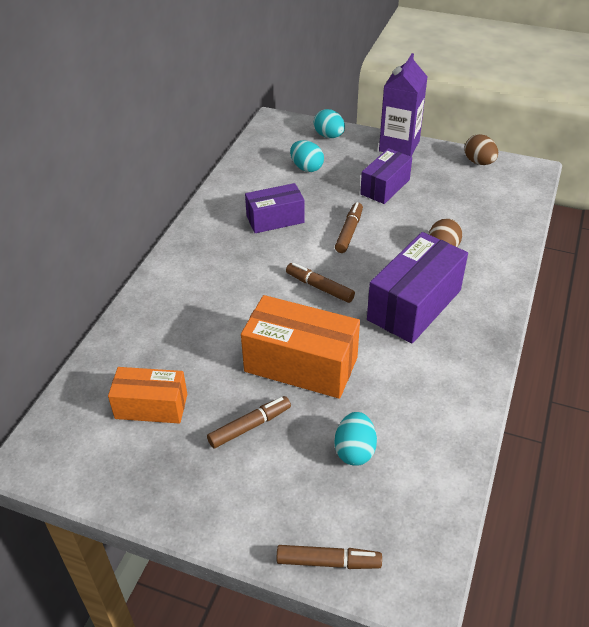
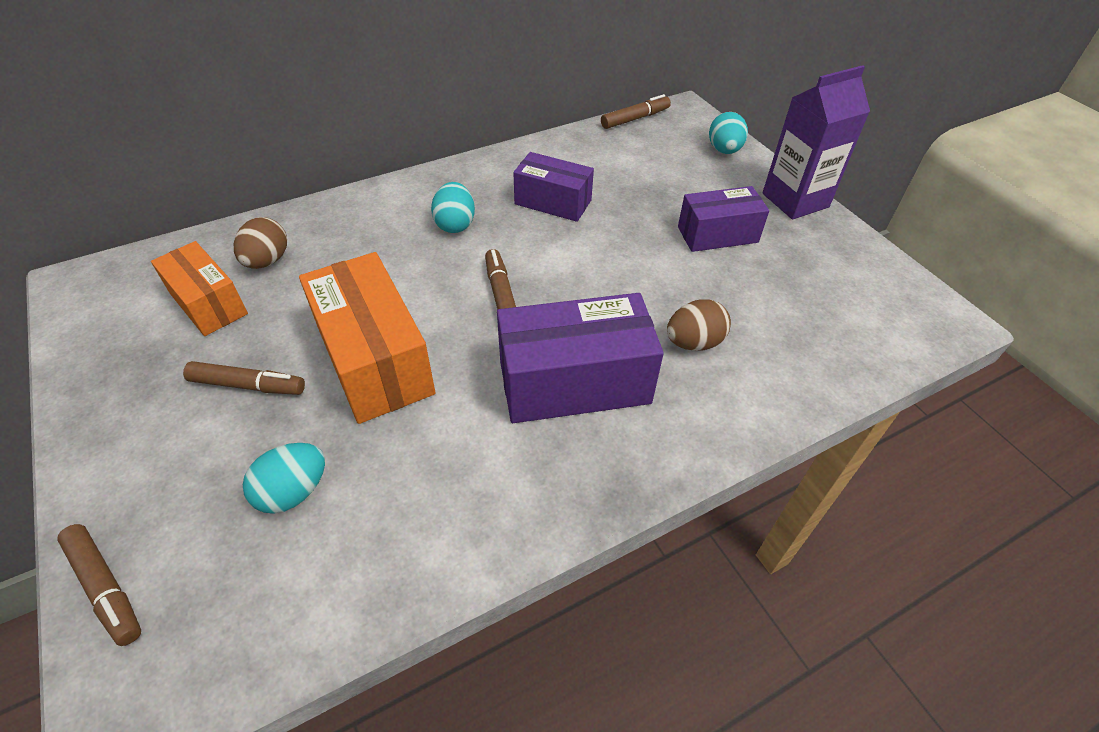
camera: 40 degrees right, 5 degrees up
turquoise egg [290,140,324,172] -> turquoise egg moved to [431,182,475,233]
brown marker [335,202,363,253] -> brown marker moved to [601,94,671,129]
brown egg [464,134,498,165] -> brown egg moved to [234,217,287,269]

